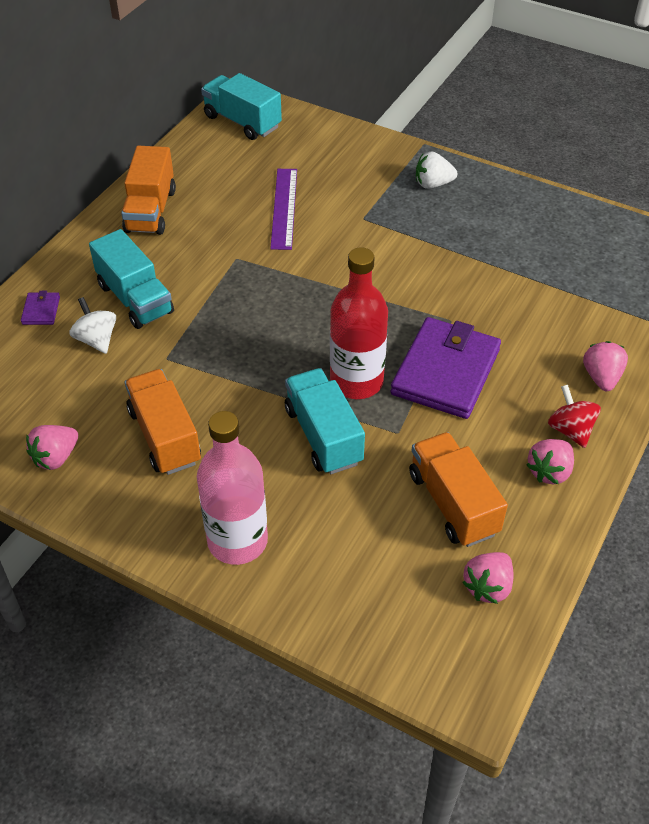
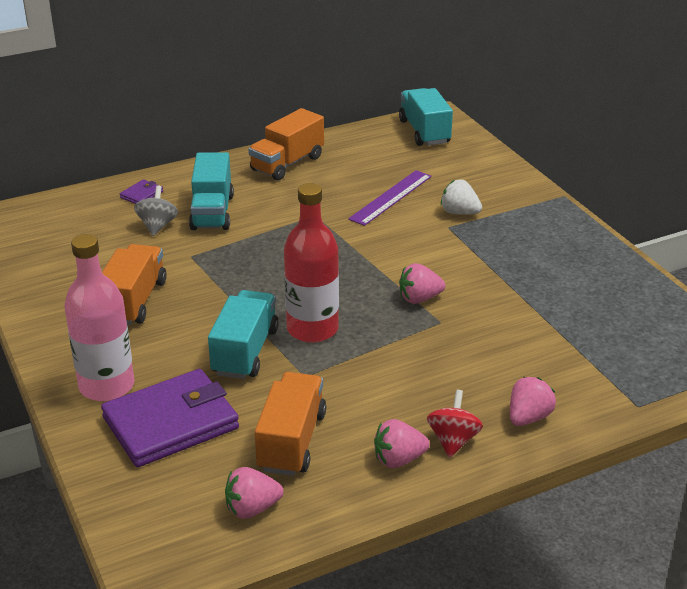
camera: 35 degrees right, 15 degrees down
pink strawberry [26,425,78,470] -> pink strawberry moved to [399,263,445,304]
white spinning top [69,297,116,354] -> grey spinning top [134,186,178,236]
purple wallet [391,317,501,419] -> purple wallet moved to [101,369,239,467]
white strawberry [416,151,457,189] -> white strawberry moved to [441,179,482,215]

